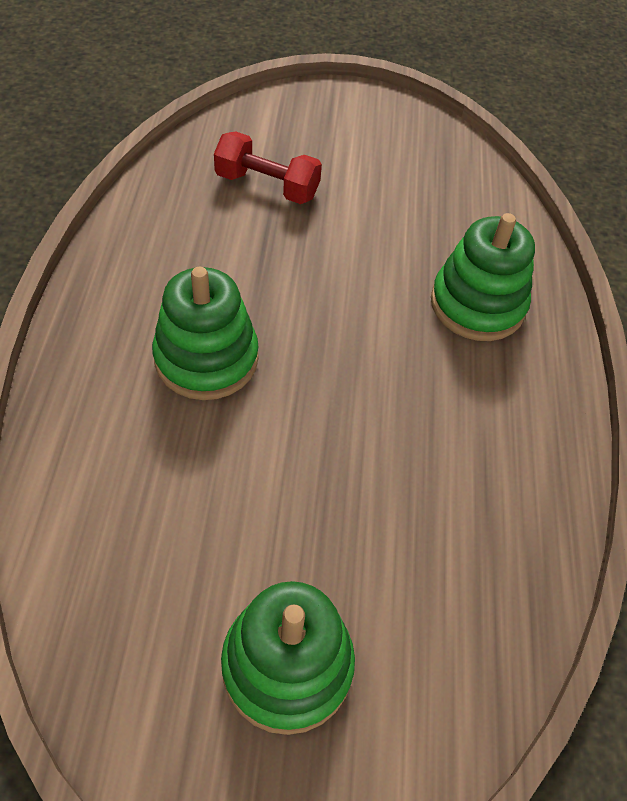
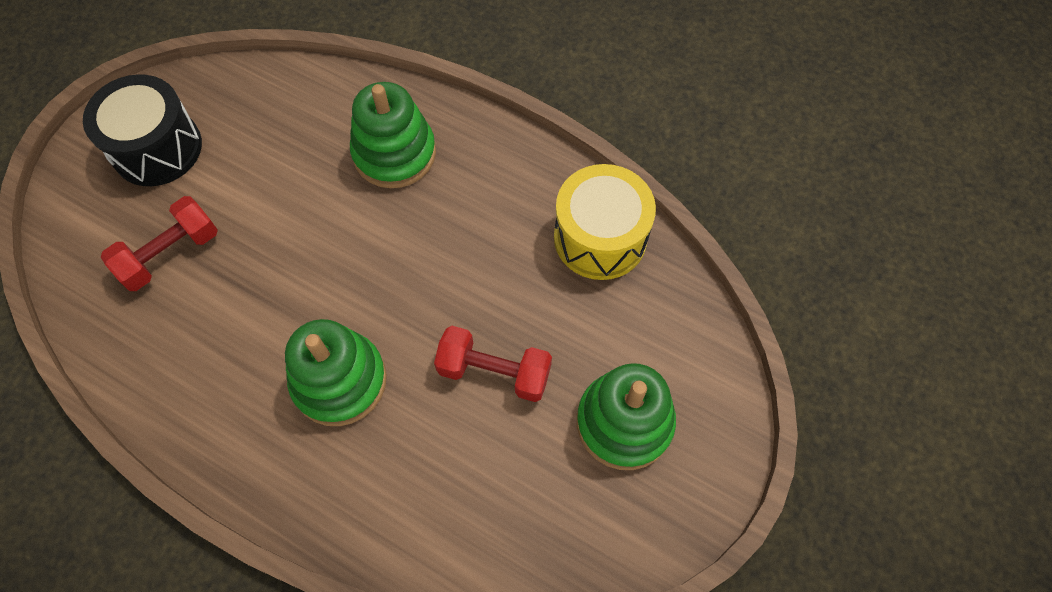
camera: 60 degrees left, 10 degrees up
none -> black drum [83,74,202,186]
none -> red dumbbell [434,326,552,402]
none -> yellow drum [554,164,656,280]

